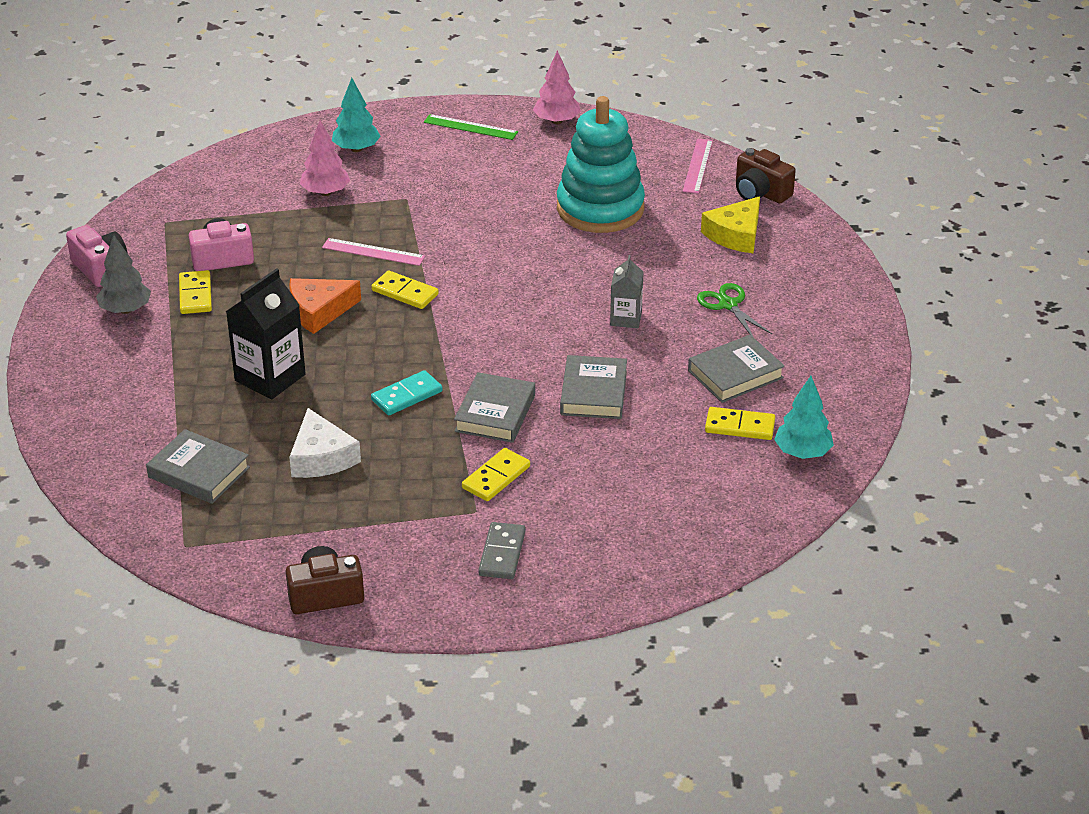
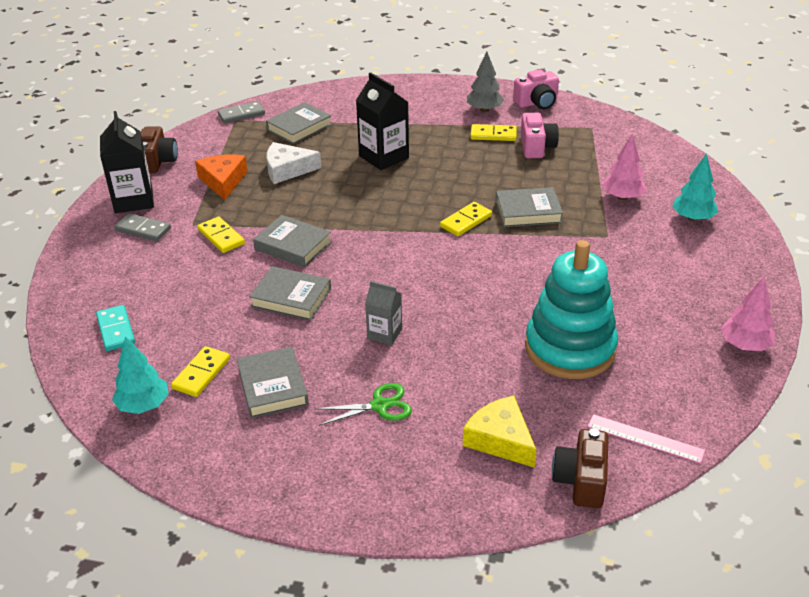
camera: 105 degrees right, 0 degrees up
orange cheese [289,278,361,334] -> orange cheese moved to [195,155,248,200]
pink ruler [322,238,425,266] -> grey book [496,187,563,227]
turquoise domino [371,370,443,415] -> turquoise domino moved to [96,305,135,351]
green ruler [424,114,518,140] -> none
brown camera [736,148,796,204] -> brown camera turned 45 degrees counterclockwise [552,428,609,508]
none -> black carton [100,111,154,213]
none -> grey domino [218,101,265,123]

